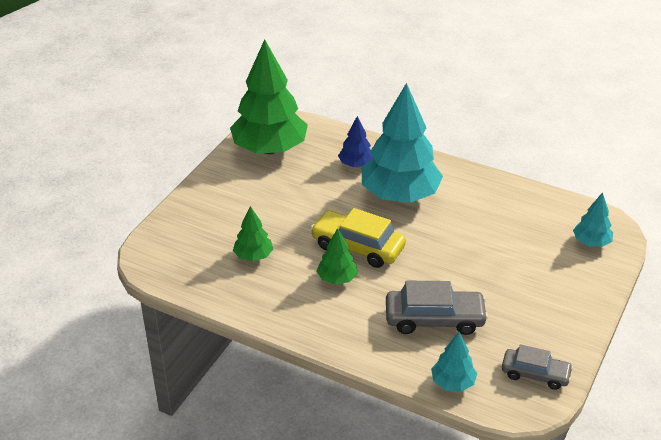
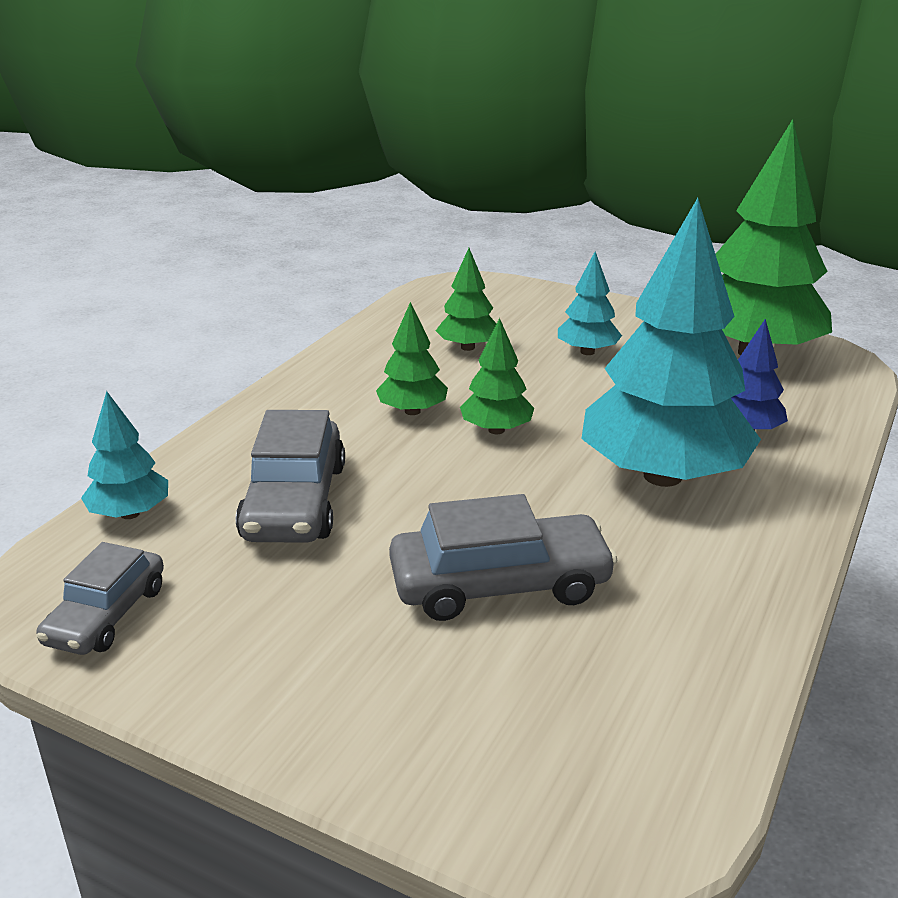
camera: 90 degrees right, 10 degrees down
yellow car [310,208,406,268] -> green tree [460,318,534,434]
turquoise tree [573,192,613,247] -> turquoise tree moved to [558,252,622,355]
none -> grey car [389,494,618,621]

